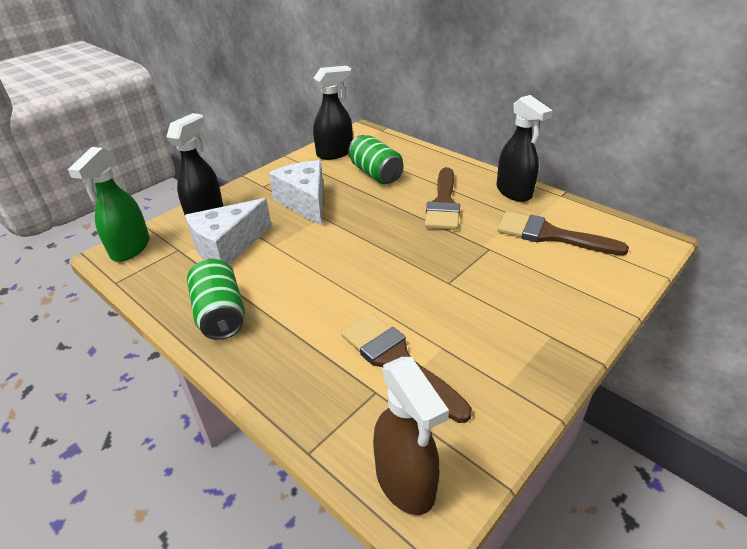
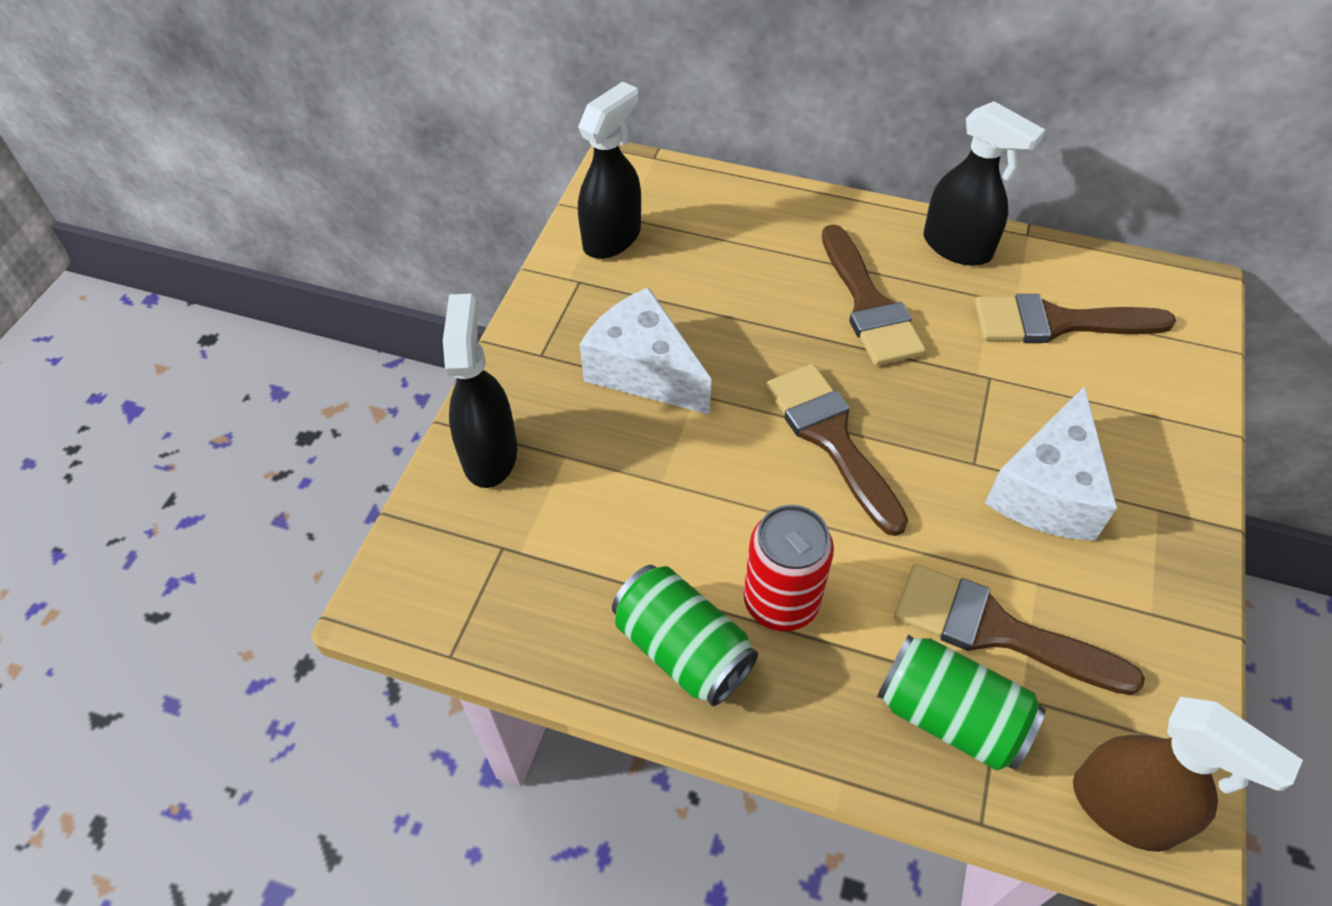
camera: 25 degrees left, 15 degrees up
green spray bottle [68,147,150,262] -> none
white cheese [185,198,271,265] -> white cheese moved to [985,386,1117,541]
green can [348,135,404,184] -> green can moved to [877,635,1046,771]
none -> red can [744,505,834,631]
none -> brown brush [765,364,908,536]

